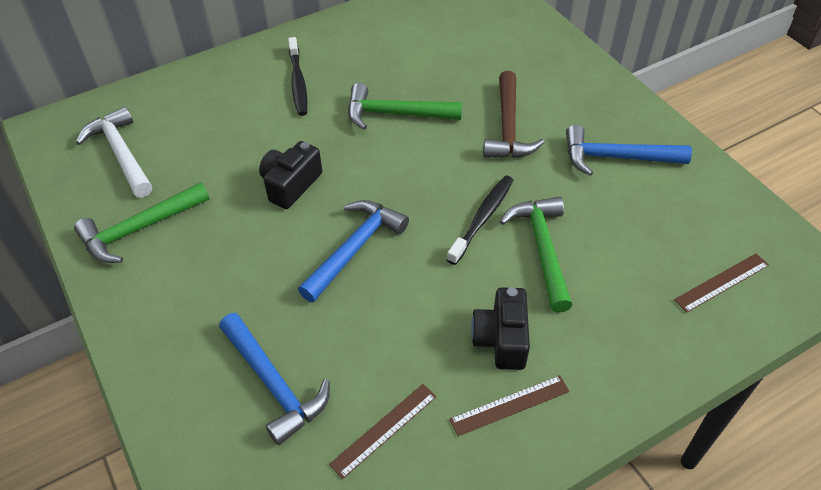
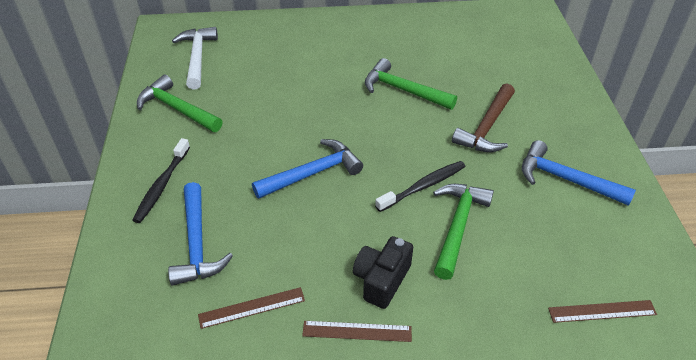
camera: 25 degrees right, 5 degrees down
green hammer [74,182,210,263] -> green hammer turned 45 degrees clockwise [137,75,223,132]
black camera [259,141,322,209] -> none
black toothbrush [288,37,308,116] -> black toothbrush moved to [132,138,190,223]

